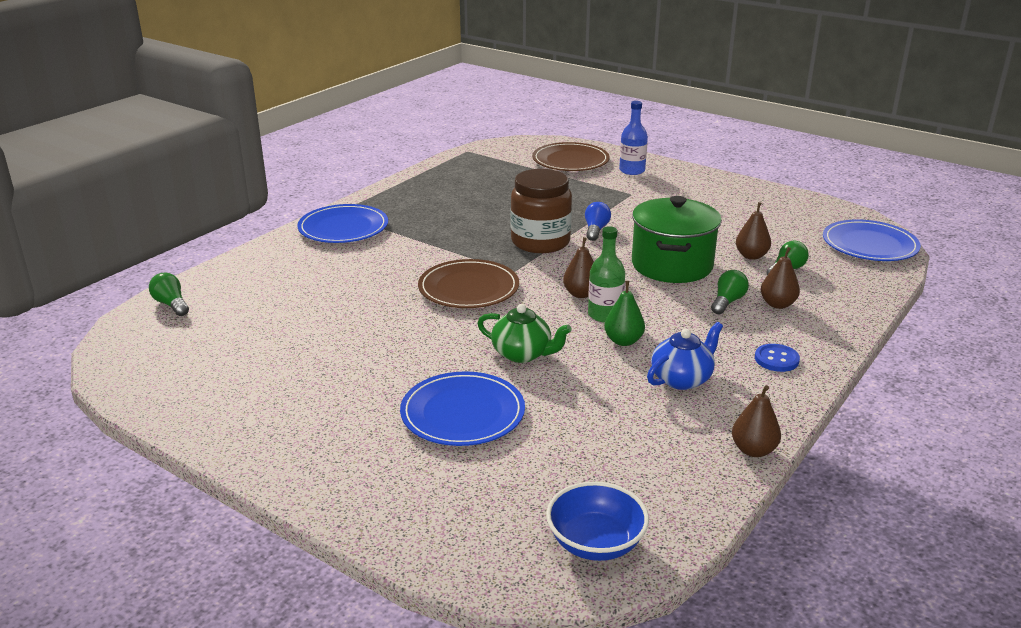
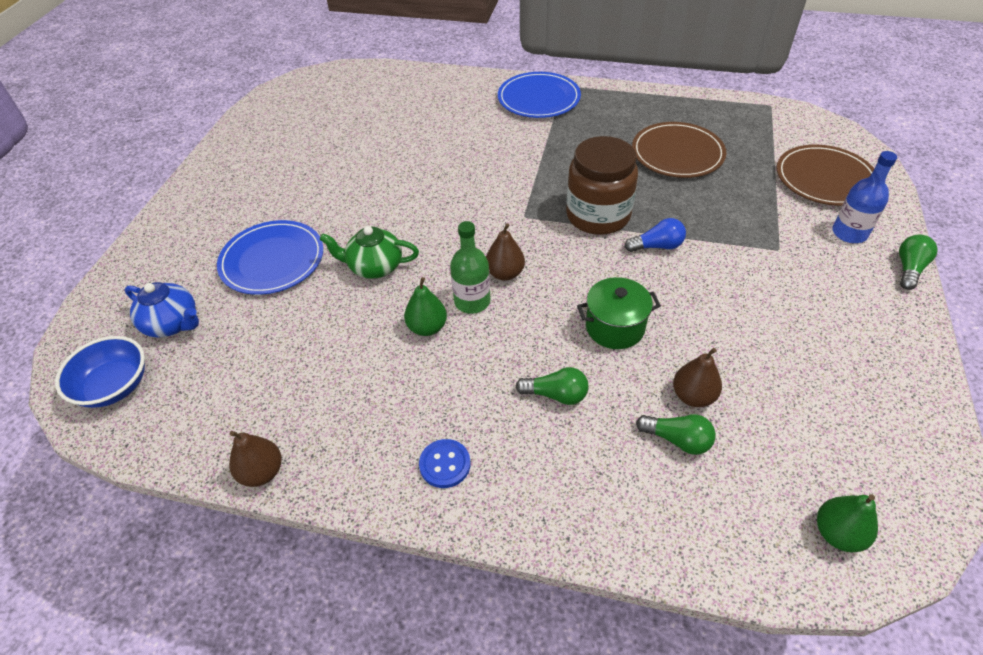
camera: 70 degrees right, 20 degrees up
green light bulb [149,273,189,316] -> green light bulb moved to [899,235,938,290]
brown plate [418,259,519,308] -> brown plate moved to [632,122,726,178]
green teapot [477,304,572,363] -> green teapot turned 90 degrees clockwise [320,226,419,279]
green pot [632,196,722,283] -> green pot [577,277,661,349], size x0.60
blue teapot [647,322,723,390] -> blue teapot moved to [125,282,199,338]
brown pear [761,247,800,309] -> none
blue plate [823,219,921,261] -> green pear [817,494,878,552]

